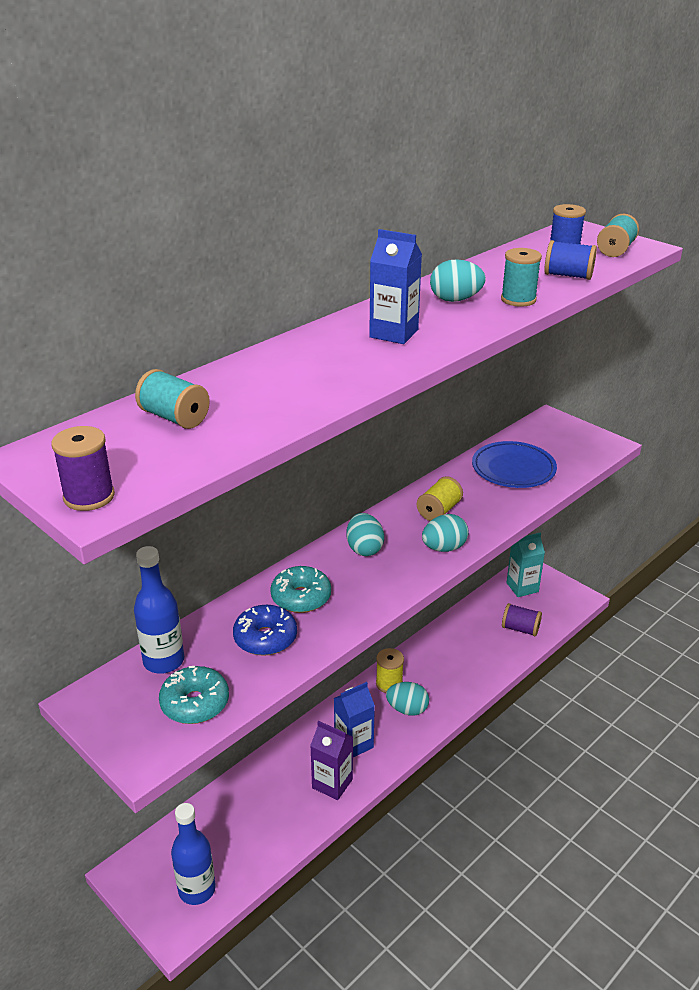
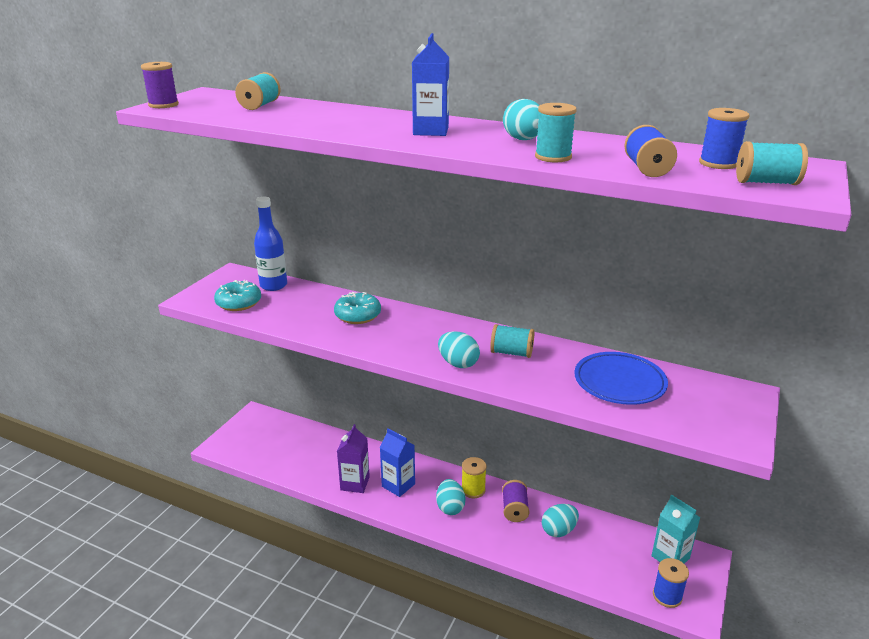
camera: 70 degrees right, 5 degrees down
blue bottle [171,803,216,905] -> none
blue donut [233,605,297,656] -> none
turquoise egg [347,513,384,556] -> turquoise egg moved to [542,504,579,537]
yellow spool [417,476,463,521] -> turquoise spool [490,324,534,358]
purple spool [502,603,542,636] -> purple spool moved to [502,480,529,522]
none -> blue spool [653,558,689,608]

